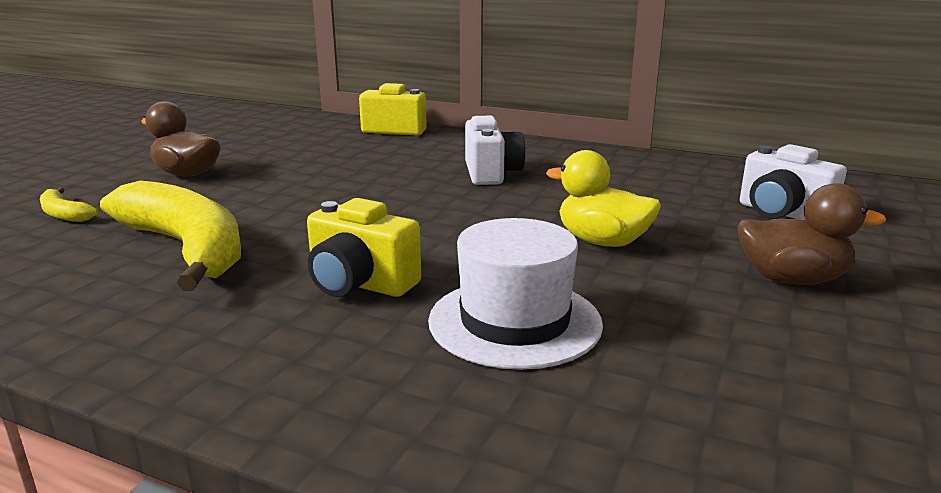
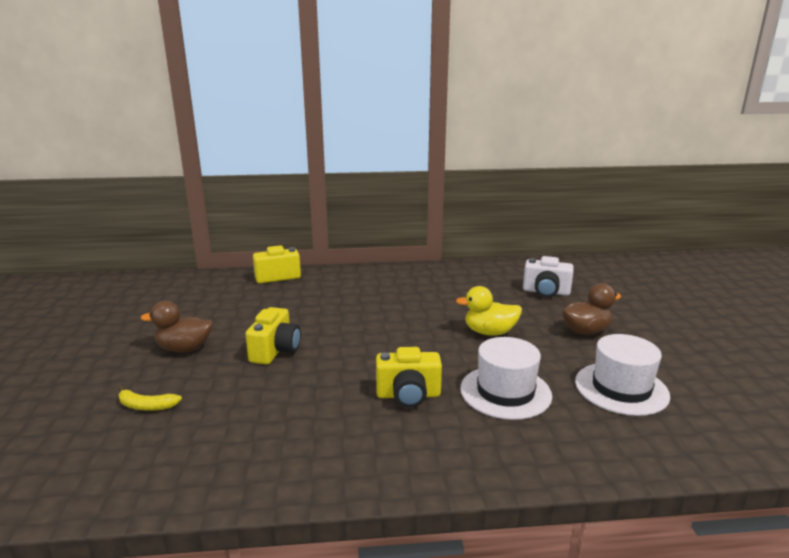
camera: 30 degrees left, 0 degrees up
yellow banana [100,180,241,291] -> none
white camera [465,116,525,185] -> none
none -> yellow camera [245,307,301,365]
none -> white hat [575,334,670,416]

